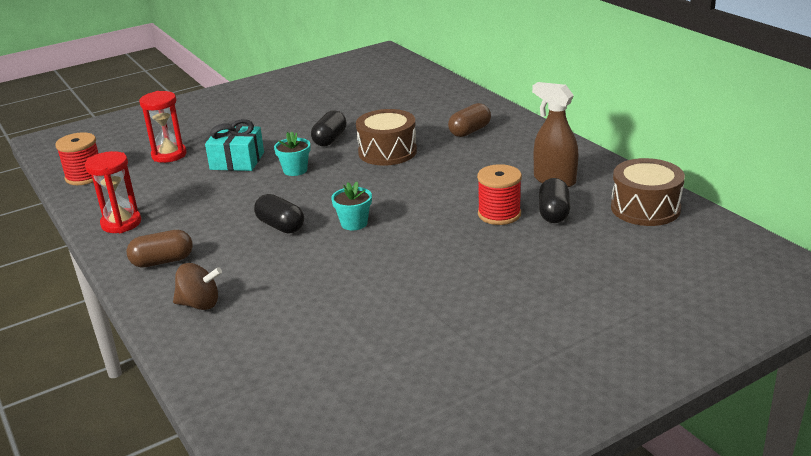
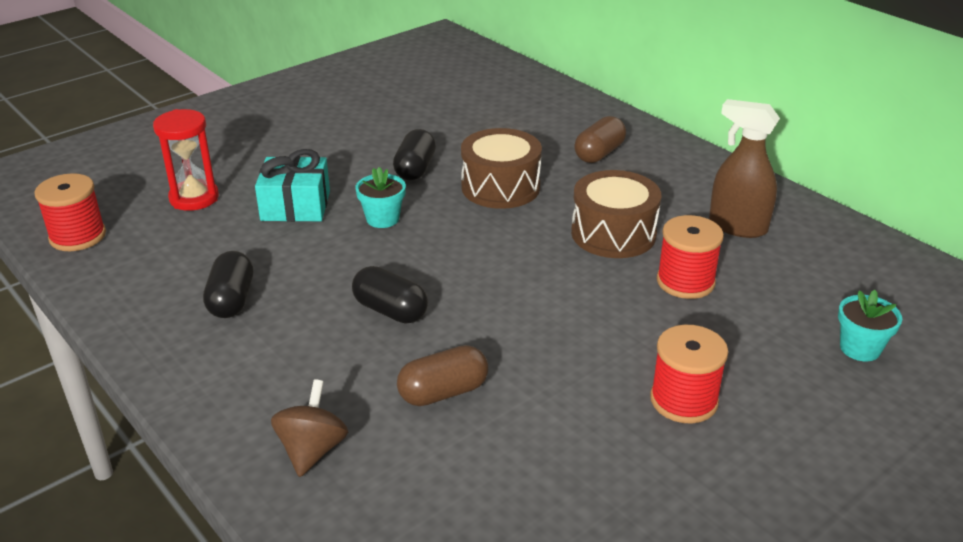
camera: 10 degrees left, 5 degrees up
red hourglass [85,151,141,233] -> none
brown capsule [127,230,193,267] -> brown capsule moved to [397,345,488,406]
brown spinning top [173,263,222,310] -> brown spinning top turned 75 degrees counterclockwise [271,379,348,477]
turquoise flower pot [331,182,372,230] -> turquoise flower pot moved to [838,290,902,361]
black capsule [539,178,570,223] -> black capsule moved to [203,251,253,318]
brown drum [611,158,685,226] -> brown drum moved to [571,170,661,258]
none -> red spool [650,325,728,424]

